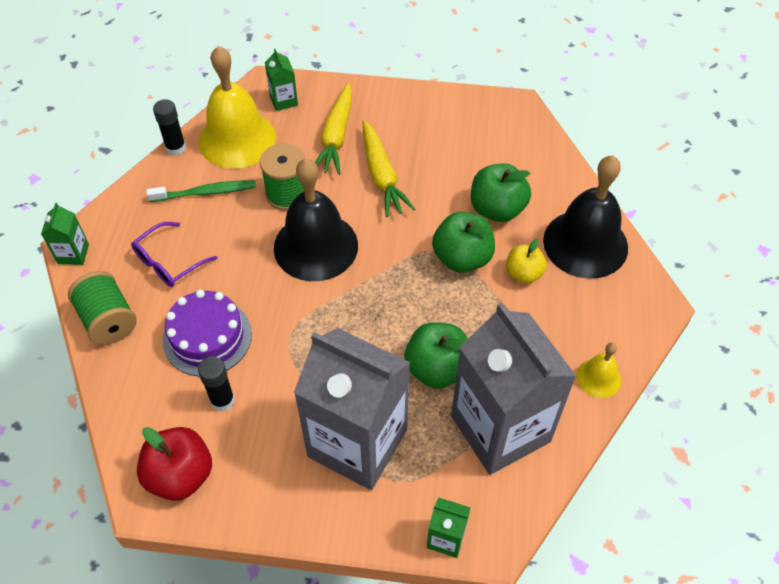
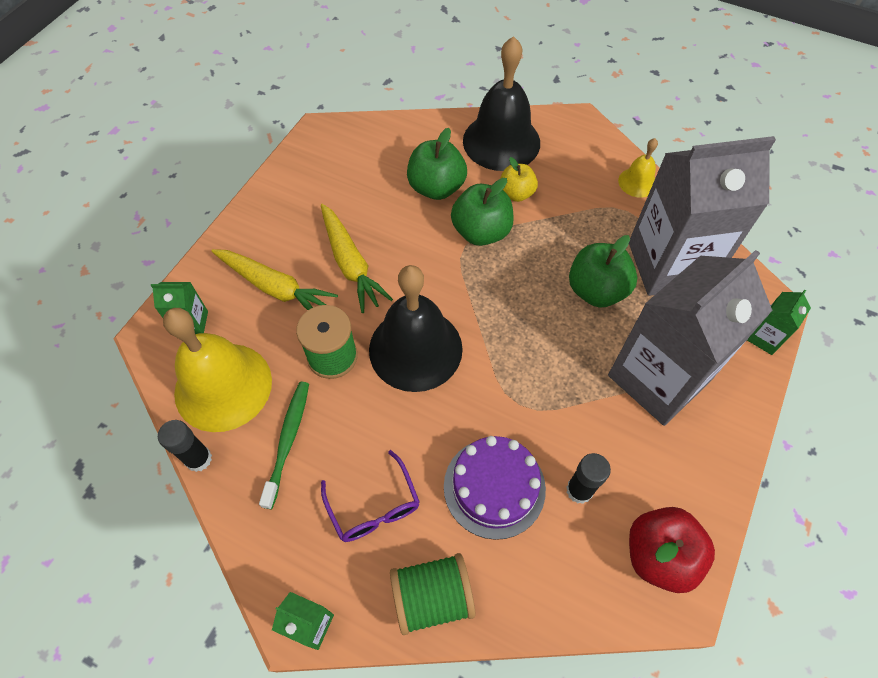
camera: 70 degrees left, 5 degrees up
yellow carrot [362,120,415,217] -> yellow carrot turned 60 degrees clockwise [321,204,393,313]

